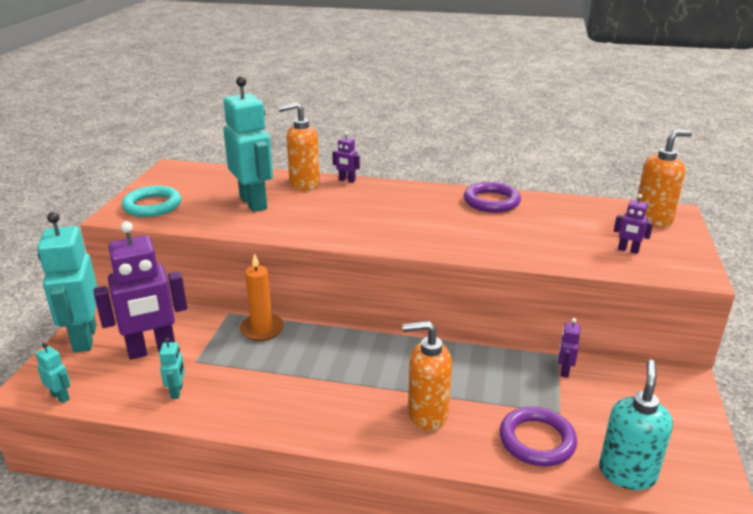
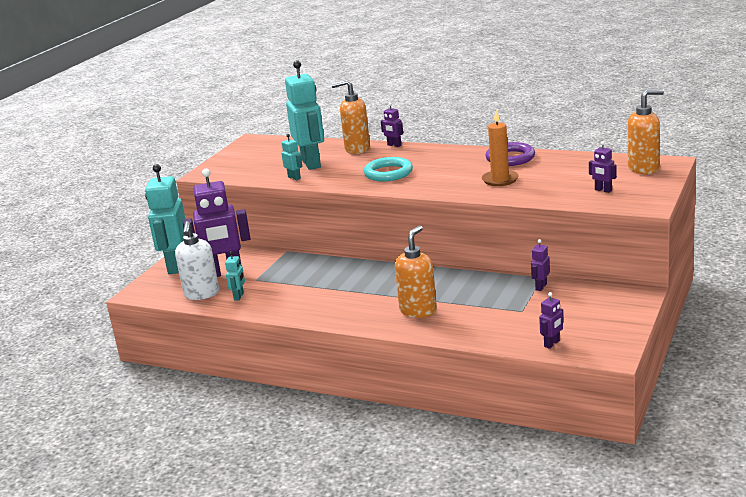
camera: 15 degrees right, 5 degrees down
turquoise robot [36,343,70,403] -> turquoise robot moved to [281,134,302,180]
turquoise ring [122,186,181,217] -> turquoise ring moved to [364,157,413,181]
orange candle [240,253,284,341] -> orange candle moved to [482,110,519,186]
orange soap dispenser [402,321,452,431] -> orange soap dispenser turned 105 degrees clockwise [395,226,437,318]
purple ring [499,407,577,466] -> none
turquoise soap dispenser [599,360,673,490] -> purple robot [539,292,564,349]
none -> white soap dispenser [175,221,219,300]

